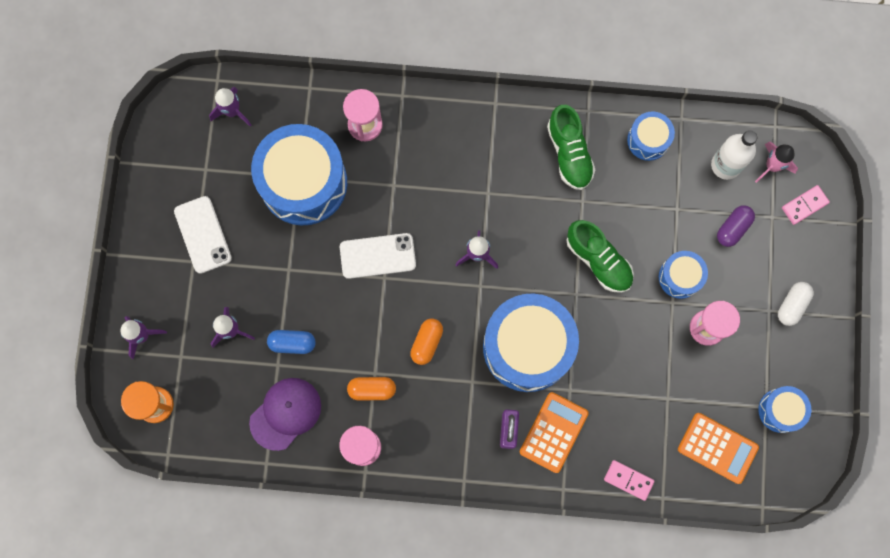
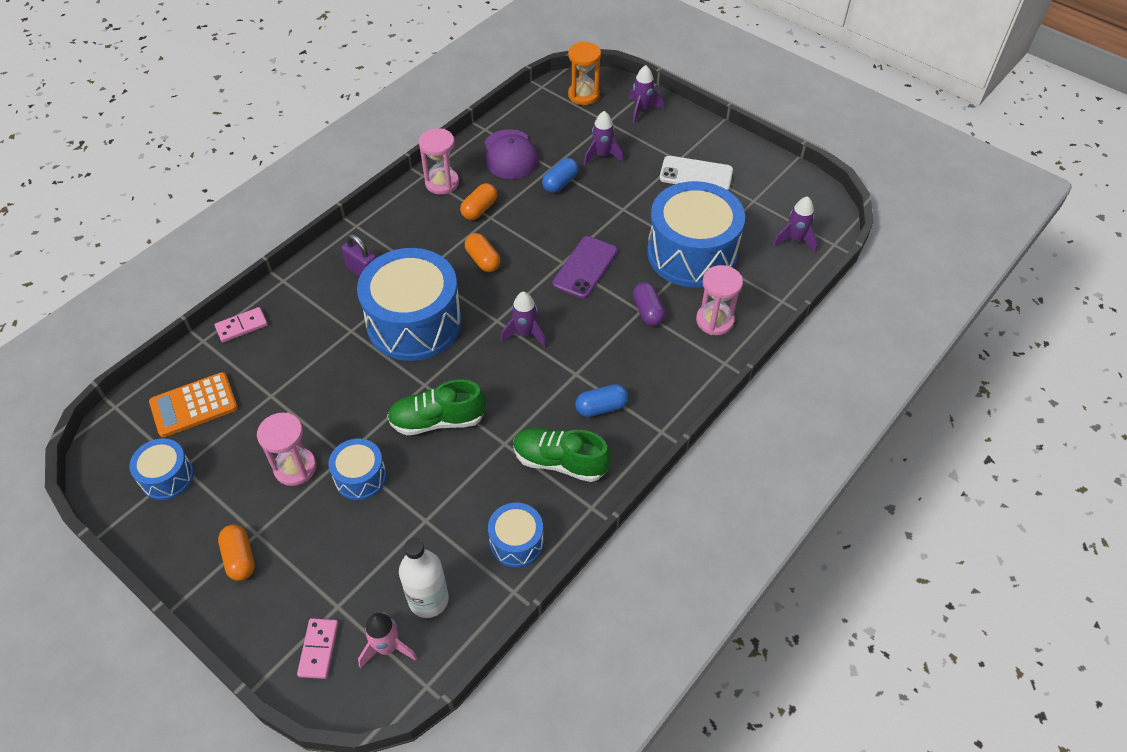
camera: 125 degrees right, 25 degrees down
white phone [340,233,416,279] -> purple phone [552,236,617,299]
orange calculator [520,392,589,473] -> none
purple capsule [717,205,755,247] -> purple capsule moved to [633,282,665,326]
white capsule [778,282,814,326] -> orange capsule [218,525,255,581]
none -> blue capsule [575,384,628,417]

